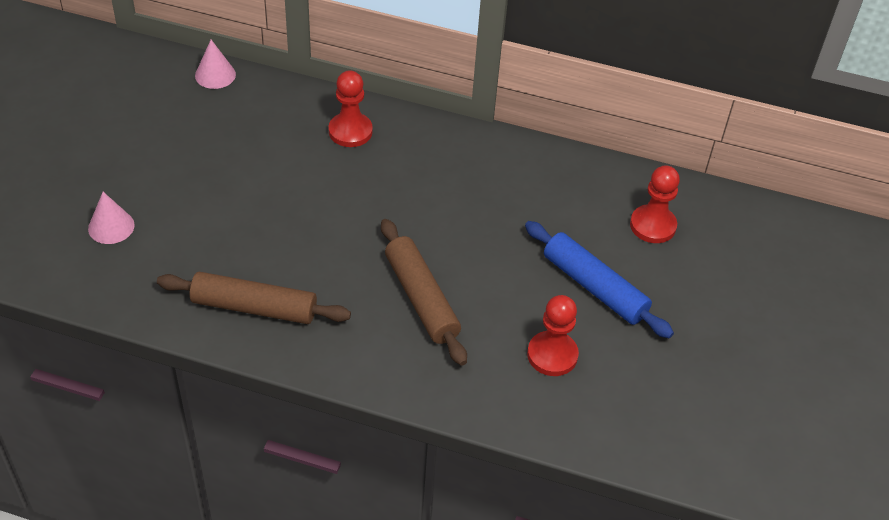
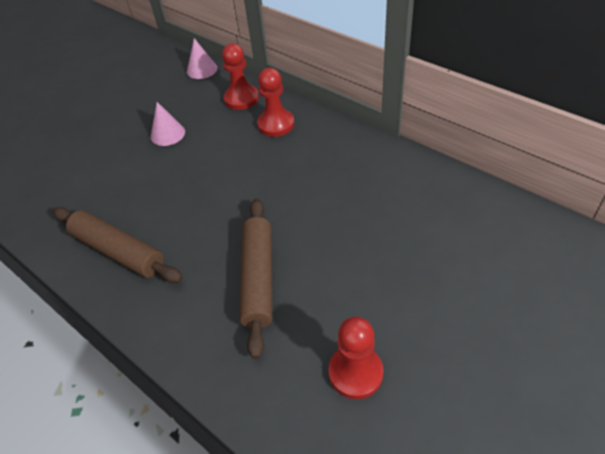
camera: 30 degrees right, 0 degrees up
pink cone [88,192,135,244] -> pink cone moved to [151,102,185,146]
blue rolling pin [525,221,674,338] -> none
red pawn [630,165,680,243] -> red pawn moved to [222,43,259,110]

